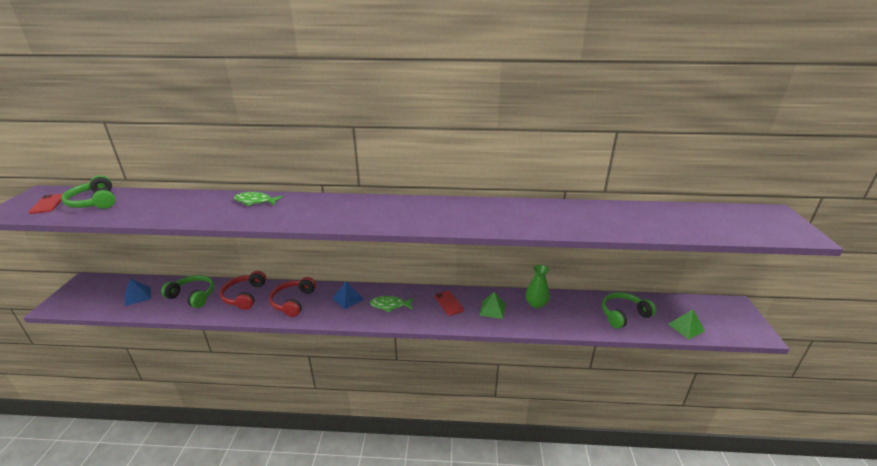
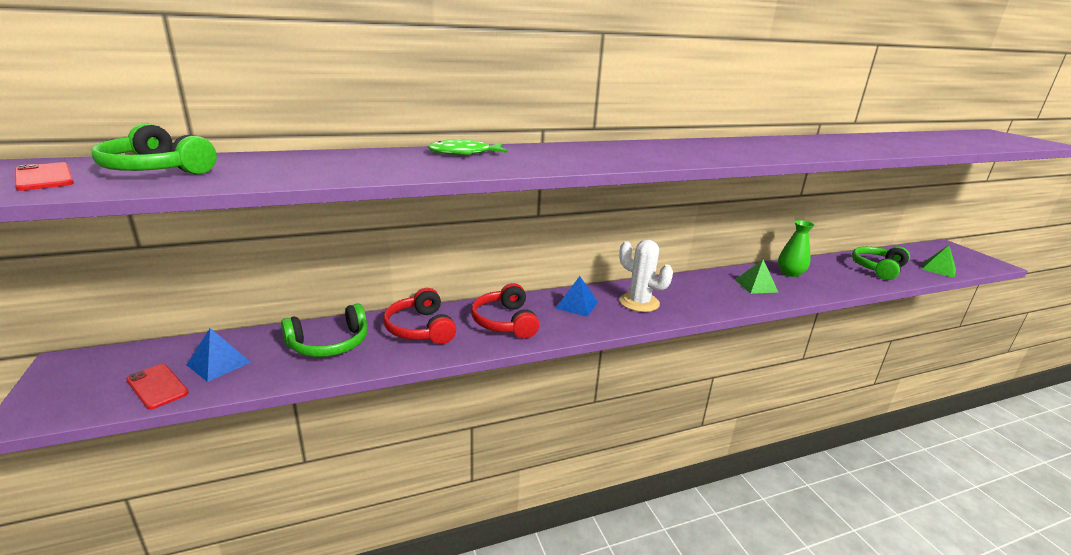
camera: 25 degrees left, 5 degrees down
green headphones [161,275,214,308] -> green headphones turned 150 degrees clockwise [281,303,368,357]
green fish [370,296,414,313] -> white cactus [619,239,673,312]
red phone [434,291,464,316] -> red phone moved to [126,364,189,410]

